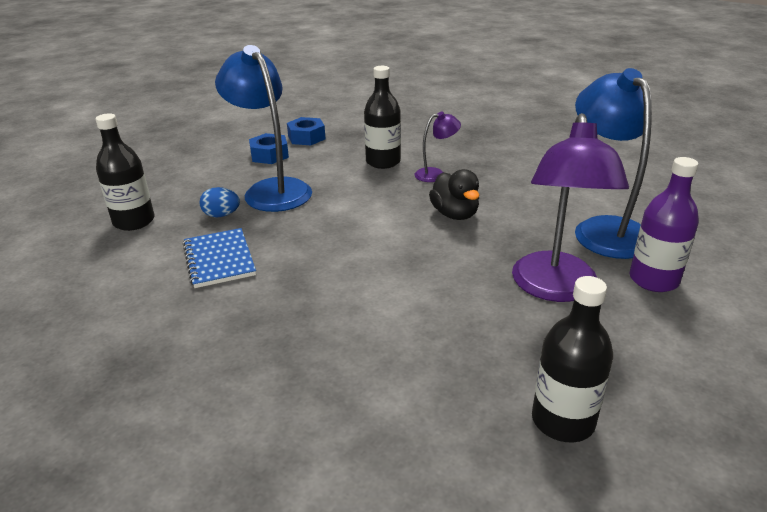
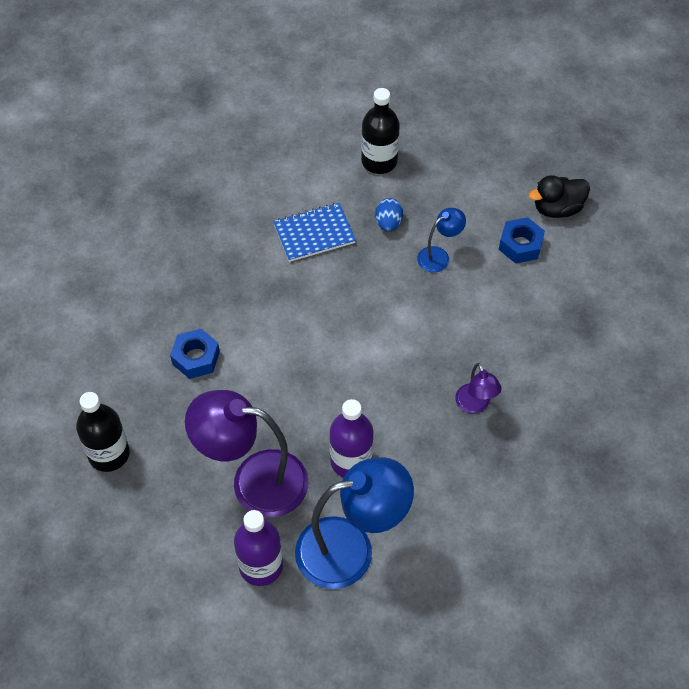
camera: 90 degrees right, 25 degrees up
blue lamp [215,45,312,212] -> blue lamp [417,208,466,273], size x0.48
blue nut [287,117,326,145] -> blue nut moved to [170,329,220,379]
black bottle [364,66,401,169] -> none
black duck [429,169,480,220] -> black duck moved to [529,175,590,218]
none -> purple bottle [329,399,374,478]

